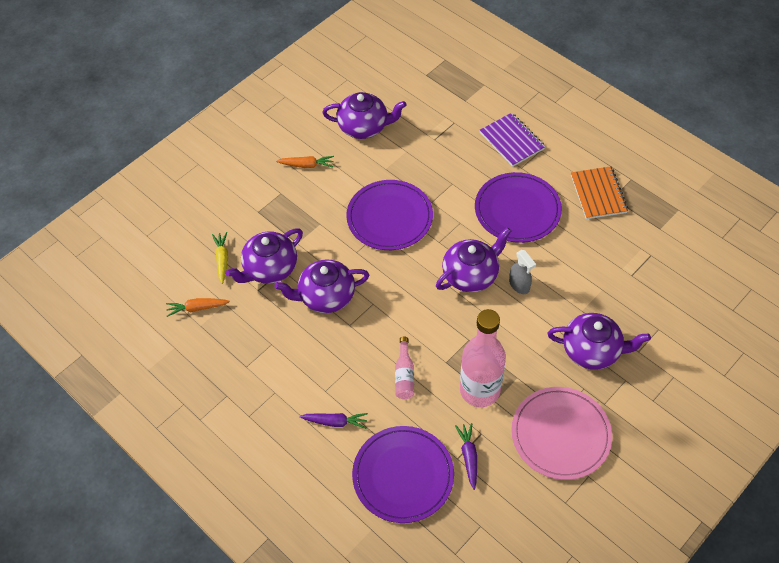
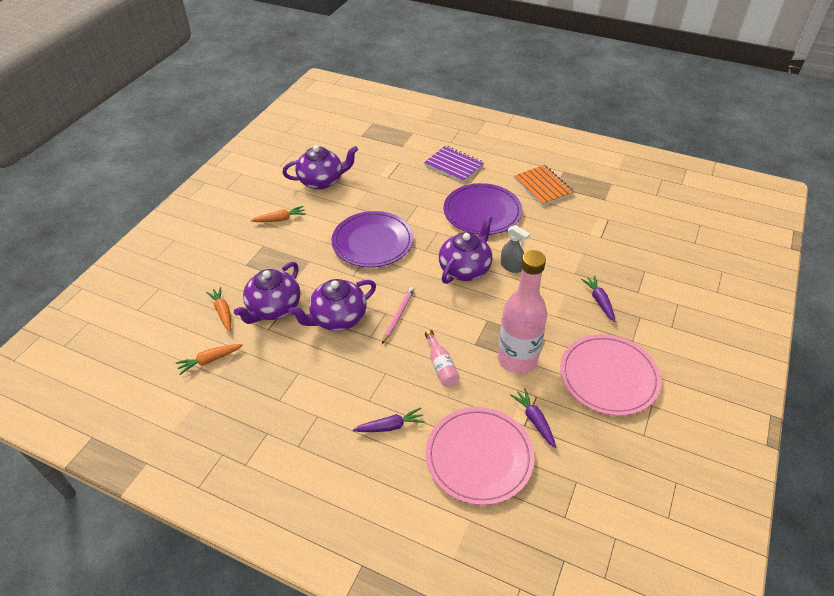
camera: 20 degrees left, 10 degrees down
yellow carrot [212,232,228,284] -> orange carrot [206,287,231,331]
purple plate [352,426,454,523] -> pink plate [426,407,534,505]
purple teapot [547,313,651,370] -> purple carrot [581,276,615,322]
none -> pink pencil [382,287,415,344]

